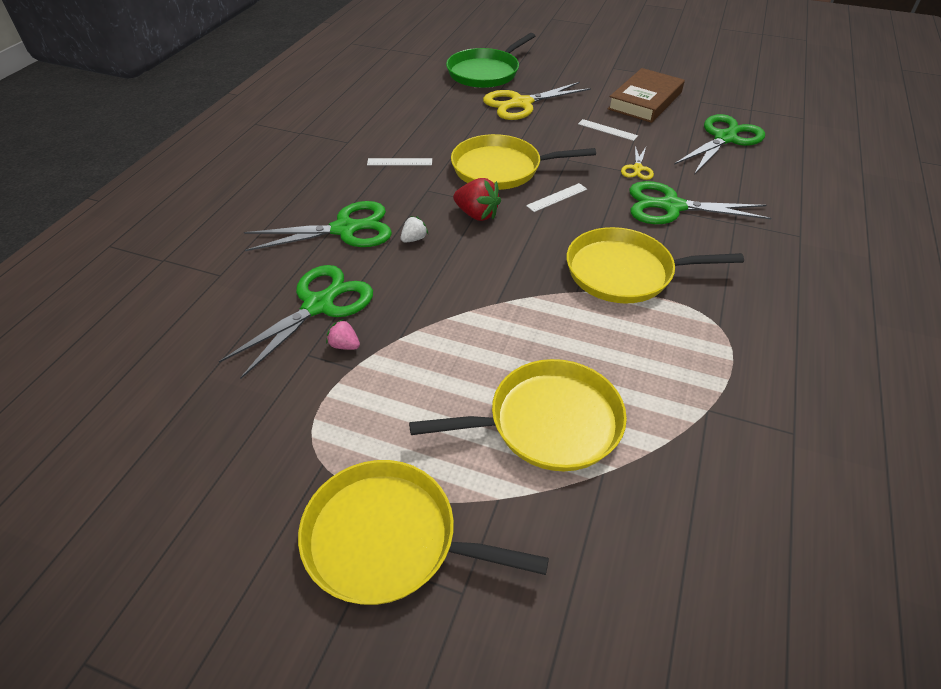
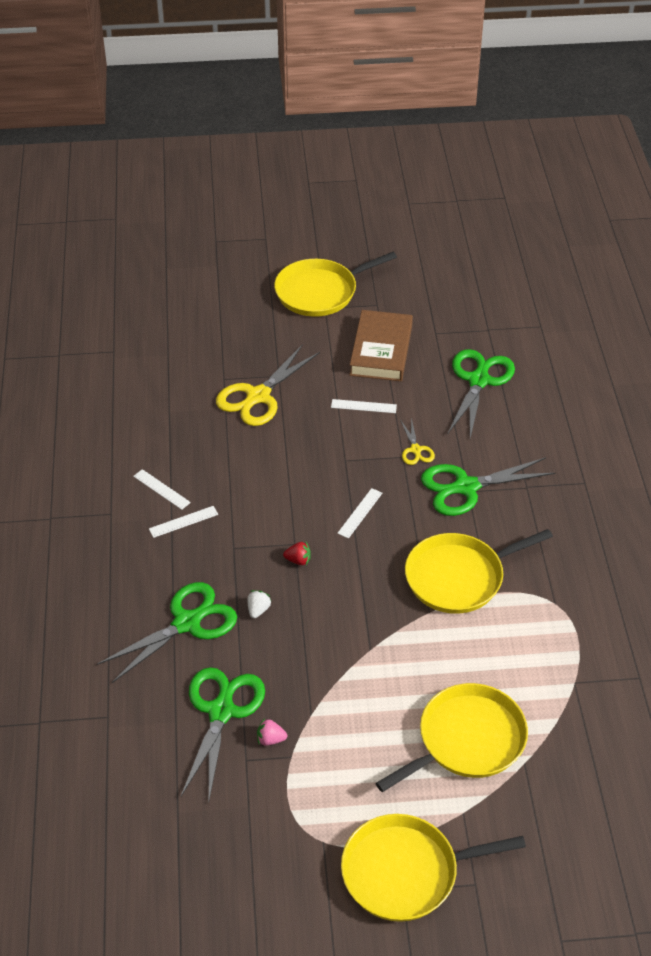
camera: 25 degrees left, 0 degrees up
green pan [446,33,535,88] -> none
yellow pan [451,134,596,190] -> yellow pan moved to [274,252,397,317]
red strawberry [453,178,501,221] -> red strawberry [283,542,311,565], size x0.57
none -> white ruler [133,469,191,510]

